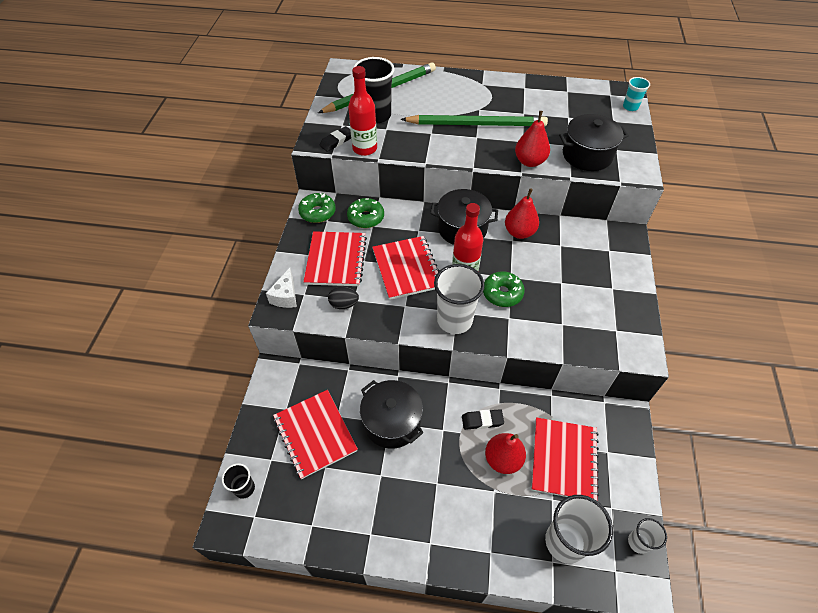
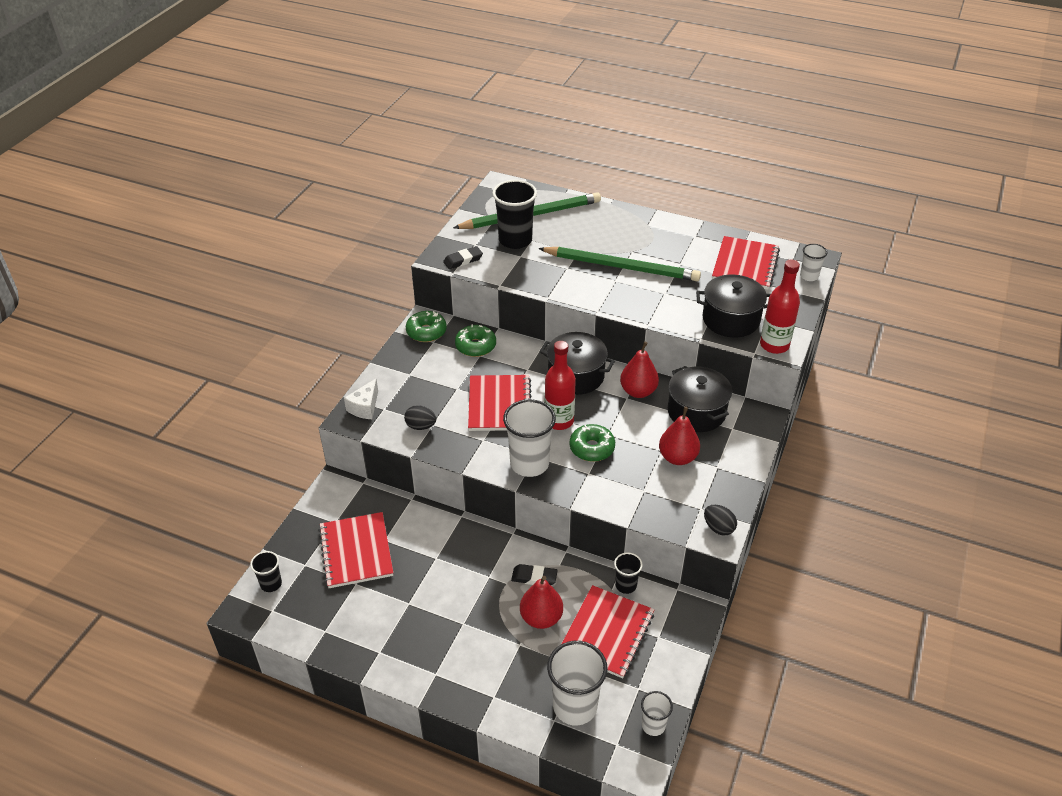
camera: 15 degrees right, 10 degrees down
red notebook [303,231,367,286] -> red notebook moved to [712,236,780,290]
red bottle [348,66,377,156] -> red bottle moved to [760,260,800,354]
black pot [360,380,424,449] -> black pot moved to [668,366,732,432]
red pear [515,111,550,167] -> red pear moved to [659,407,700,465]
turquoise cup [623,77,650,111] -> white cup [800,244,828,281]
none -> black cup [614,552,643,594]
none -> black egg [704,505,737,536]

